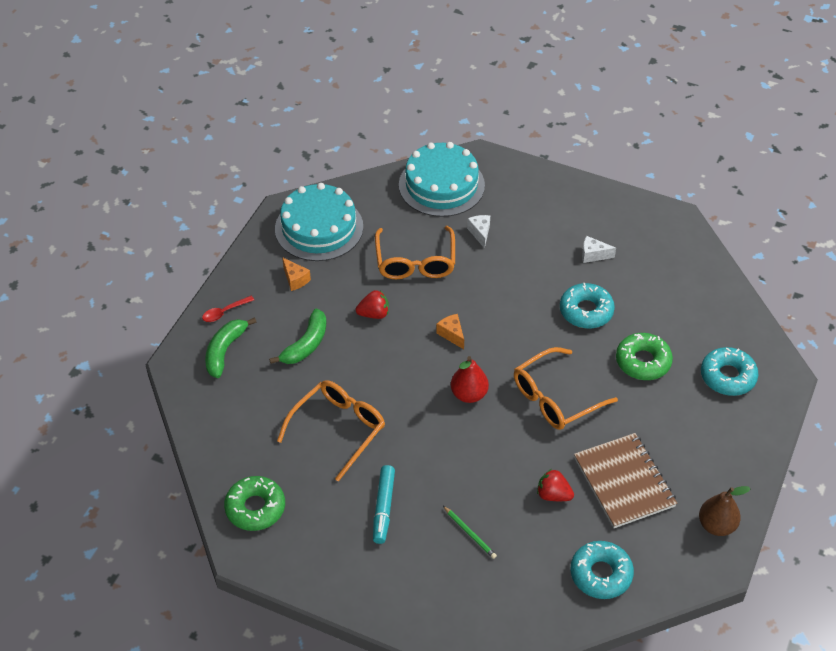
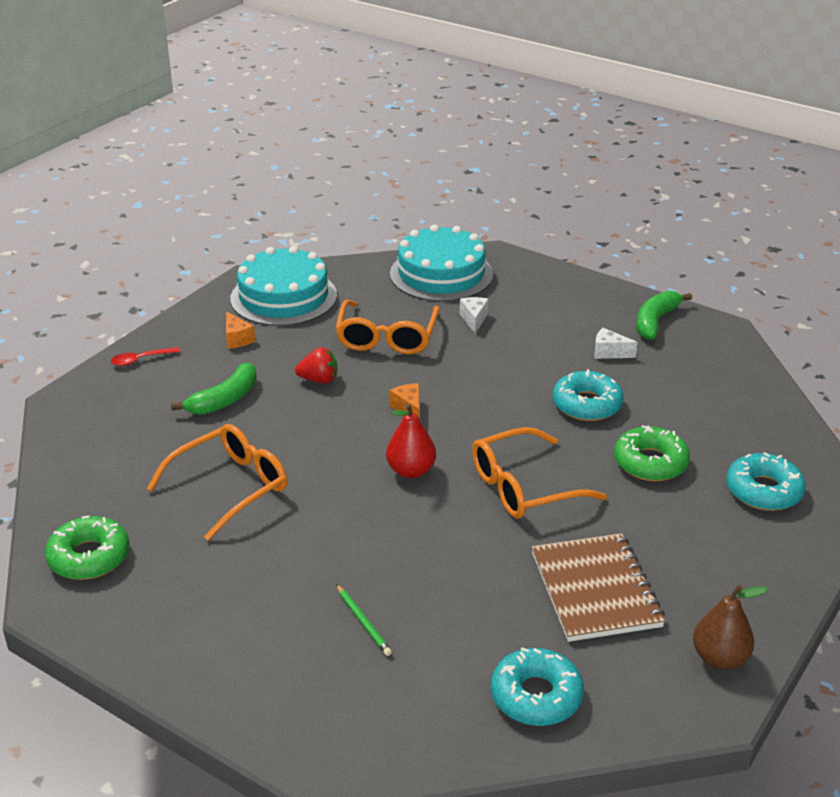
camera: 10 degrees right, 15 degrees down
green banana [205,317,256,378] -> green banana moved to [637,291,692,340]
turquoise marker [373,465,395,544] -> none
red strawberry [537,469,574,501] -> none

